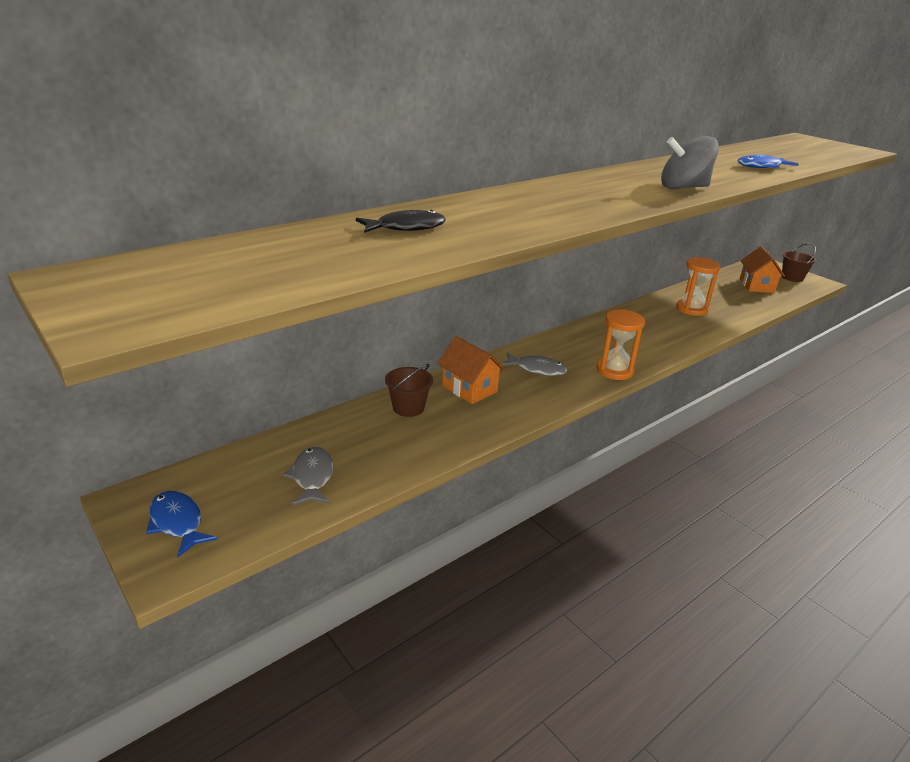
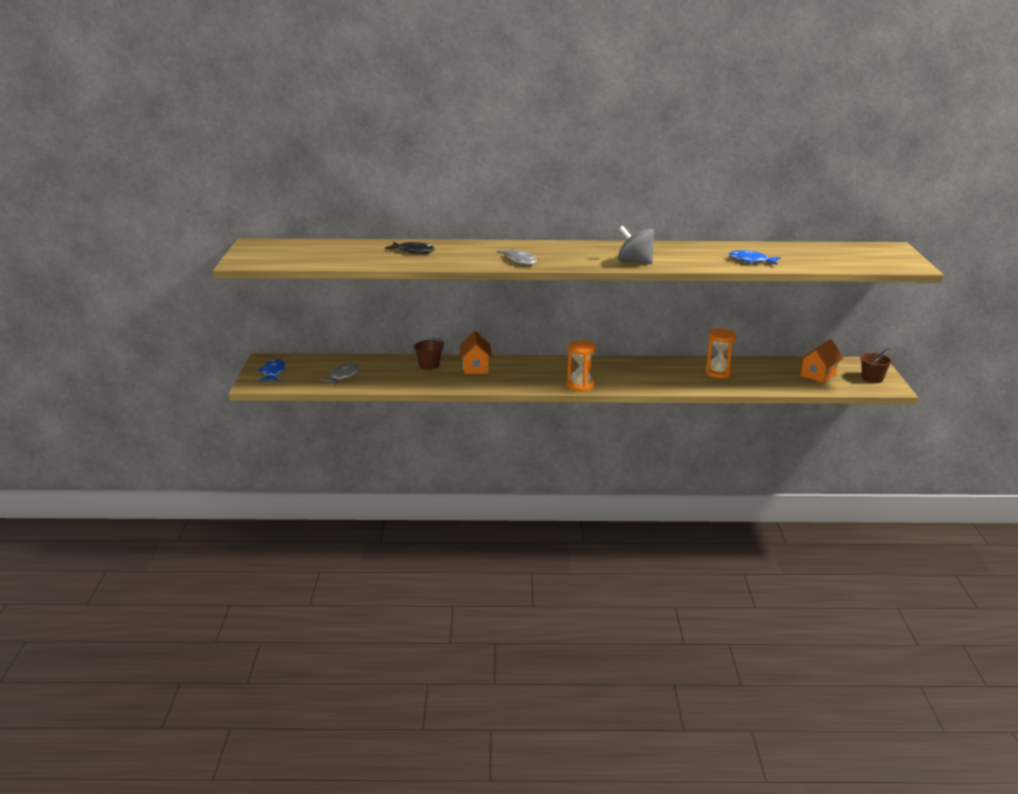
camera: 40 degrees right, 5 degrees down
grey fish [501,352,567,376] -> grey fish moved to [497,248,537,265]

